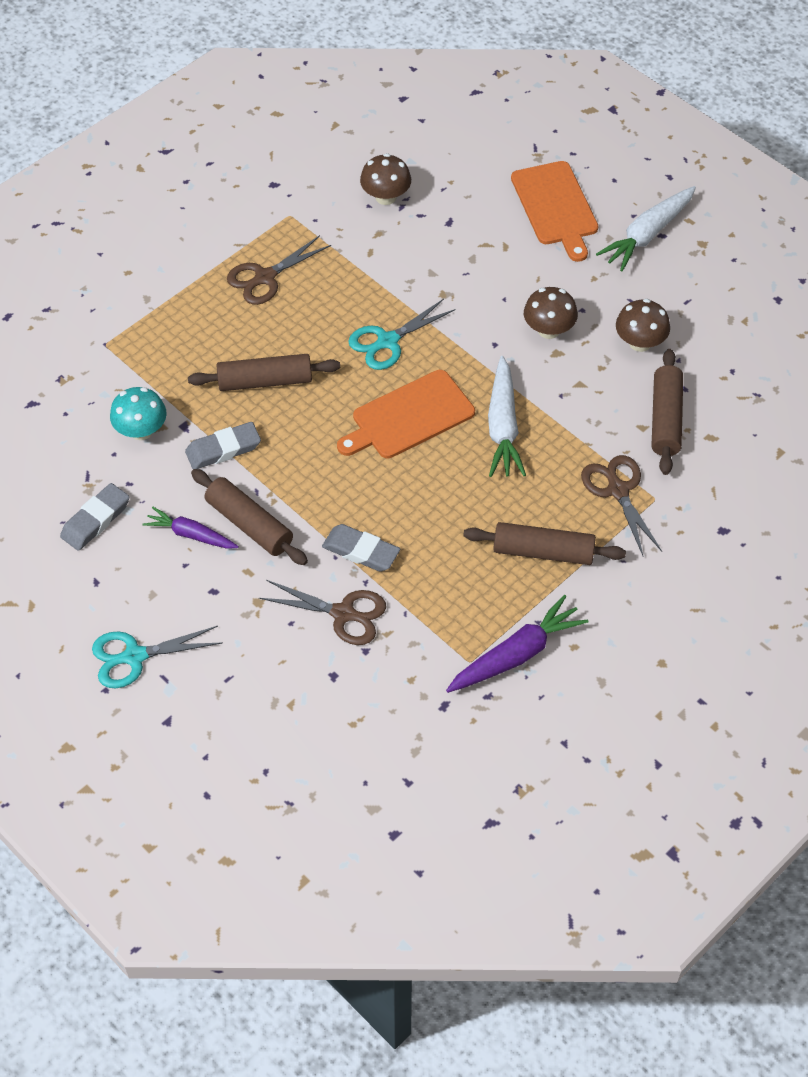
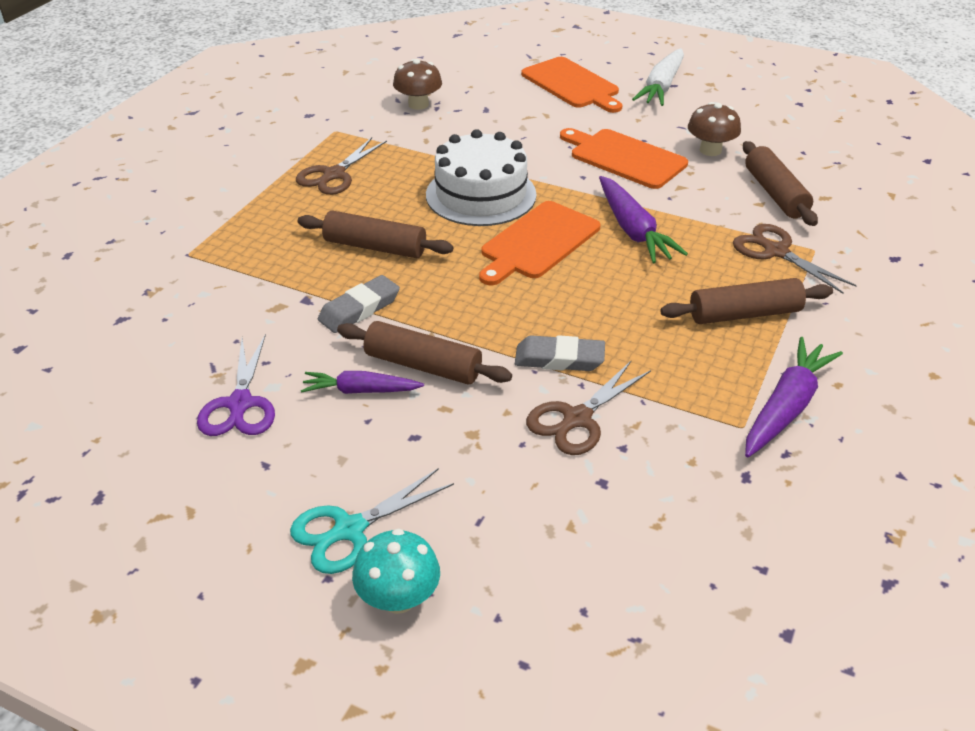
camera: 20 degrees left, 15 degrees down
grey eraser [60,483,129,551] -> purple scissors [197,334,275,436]
turquoise mushroom [110,387,167,440] -> turquoise mushroom moved to [352,529,440,614]
brown rolling pin [188,354,340,391] -> brown rolling pin turned 45 degrees clockwise [298,210,453,258]
brown scissors [259,580,386,645] -> brown scissors turned 135 degrees clockwise [526,361,651,455]
turquoise scissors [348,299,456,370] -> white cake [426,129,537,226]
white carrot [488,356,526,477] -> purple carrot [599,176,688,263]
brown mushroom [524,287,578,339] -> orange cutting board [560,128,688,189]

